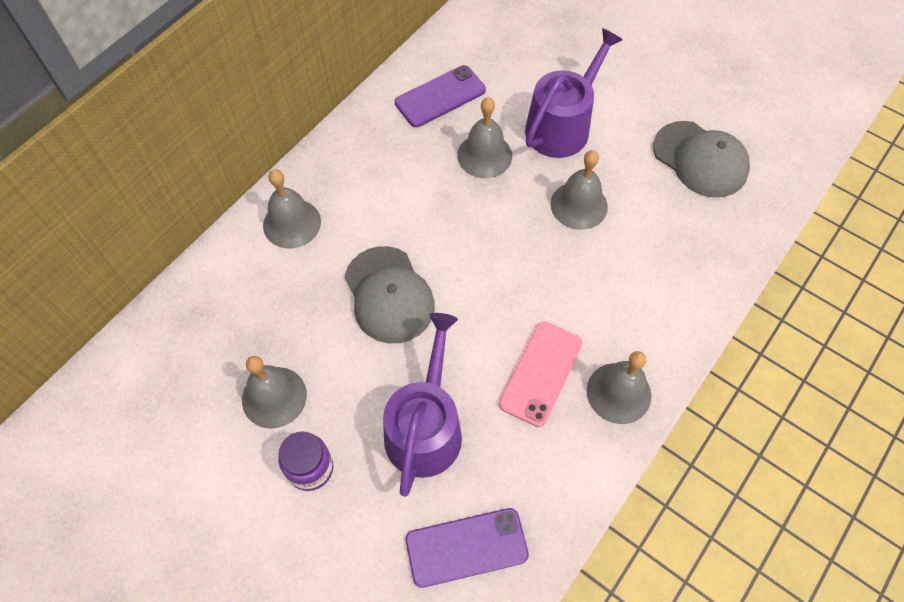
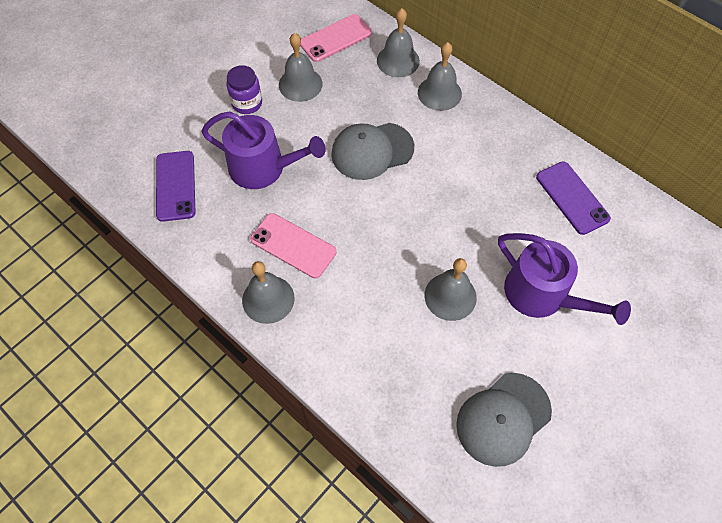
camera: 95 degrees right, 0 degrees up
grey bell [457,97,512,178] -> grey bell moved to [377,8,420,77]
none -> pink phone [300,14,372,62]

